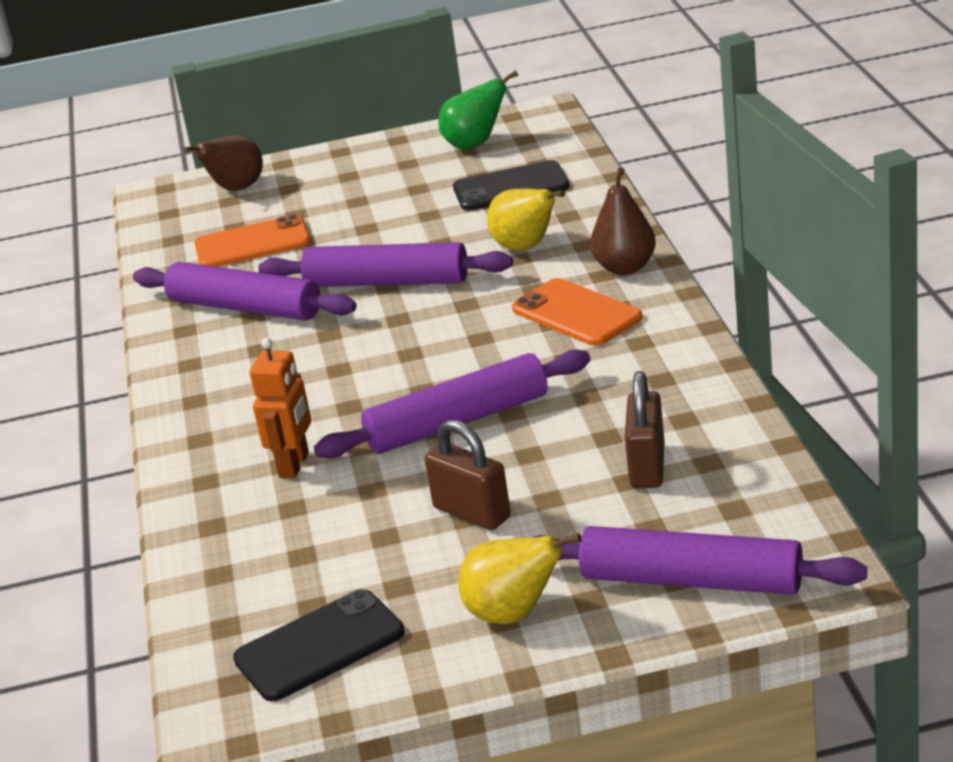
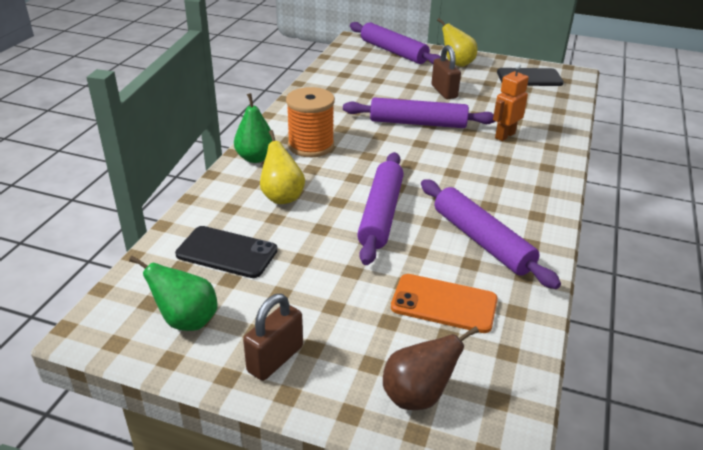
camera: 155 degrees left, 5 degrees up
purple rolling pin [258,242,513,287] -> purple rolling pin turned 60 degrees clockwise [357,152,404,265]
orange phone [512,278,642,346] -> orange spool [286,87,335,157]
brown pear [590,167,656,275] -> green pear [234,93,272,163]
brown padlock [625,371,665,488] -> brown padlock moved to [243,294,303,381]

